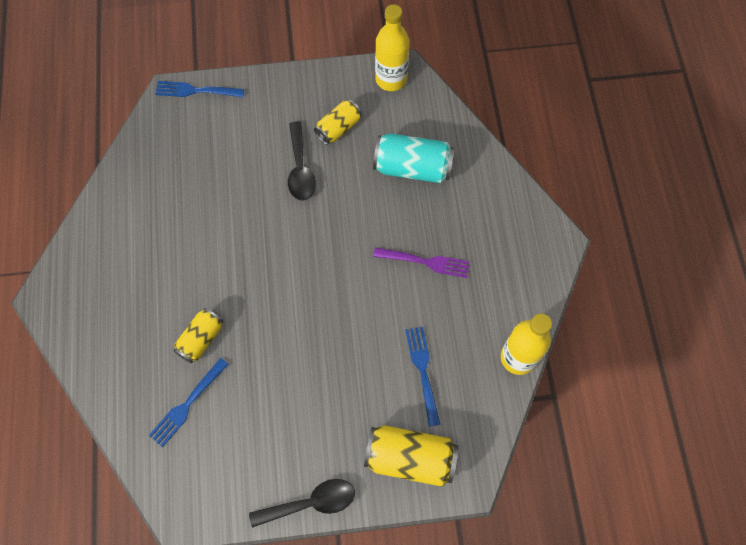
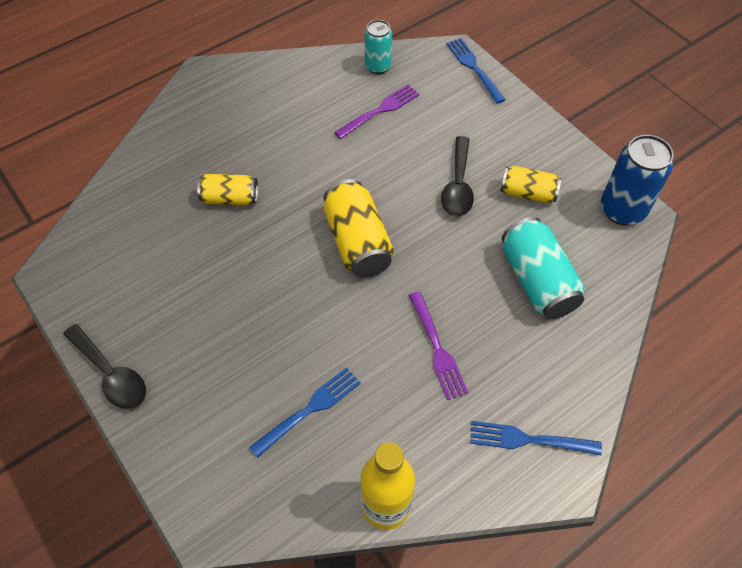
camera: 60 degrees right, 10 degrees down
blue fork [149,358,229,447] -> blue fork moved to [470,421,602,455]
black spoon [288,121,316,201] -> black spoon turned 45 degrees counterclockwise [441,136,474,216]
yellow can [364,425,458,487] -> yellow can moved to [324,179,394,278]
yellow bottle [375,4,410,91] -> blue can [601,135,674,225]
none -> purple fork [334,85,420,139]
none -> turquoise can [365,20,392,74]

